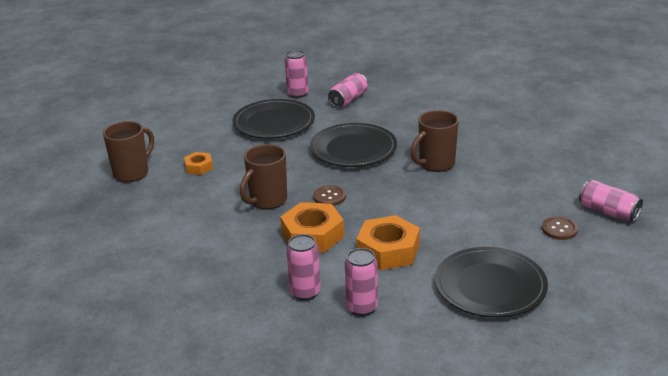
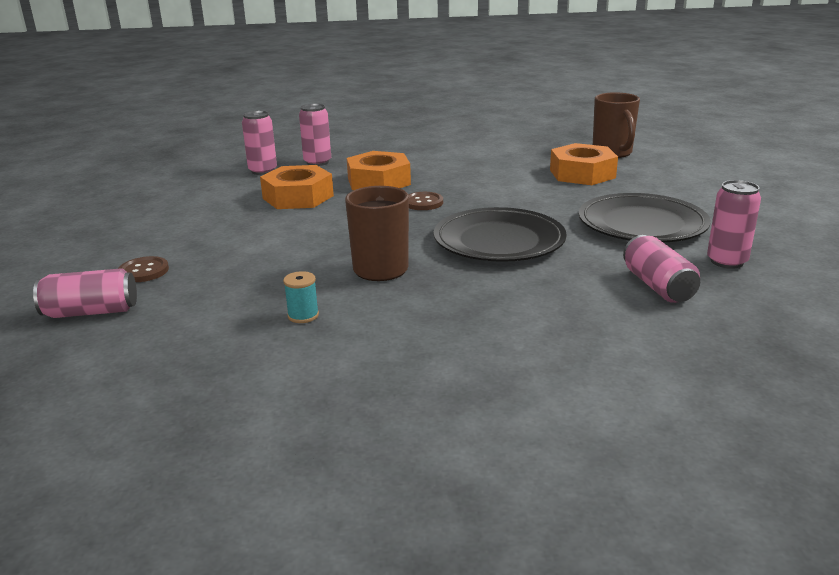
camera: 130 degrees right, 5 degrees down
orange nut [184,152,213,175] -> orange nut [550,143,618,185], size x1.86
brown mug [240,144,287,209] -> none
black plate [435,247,548,318] -> none
none -> turquoise spool [283,271,319,323]

